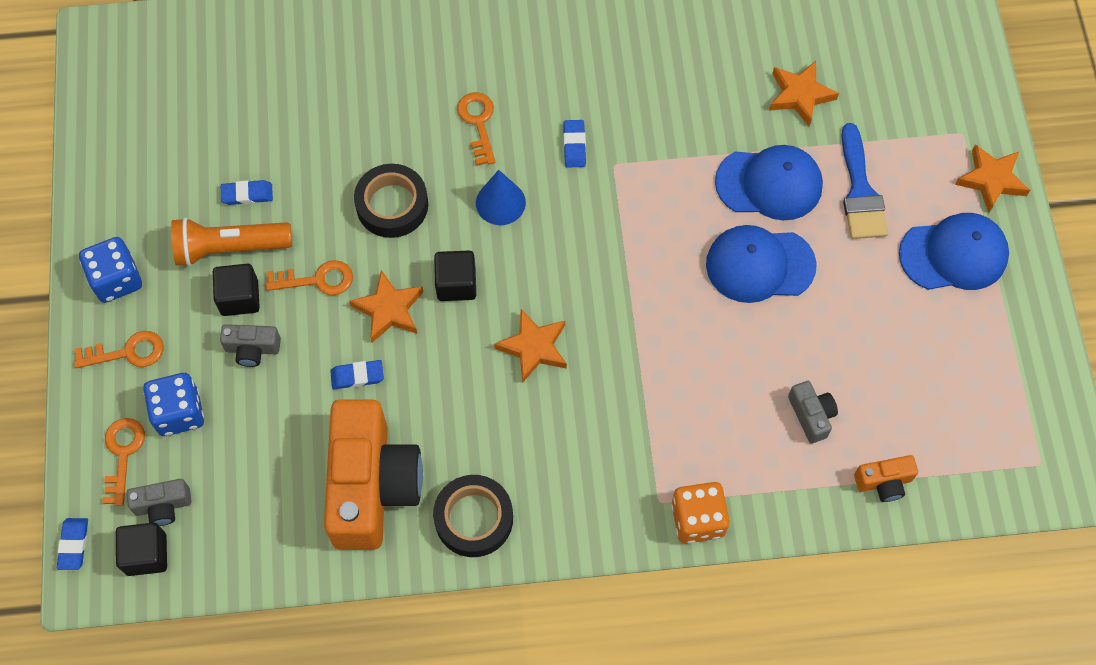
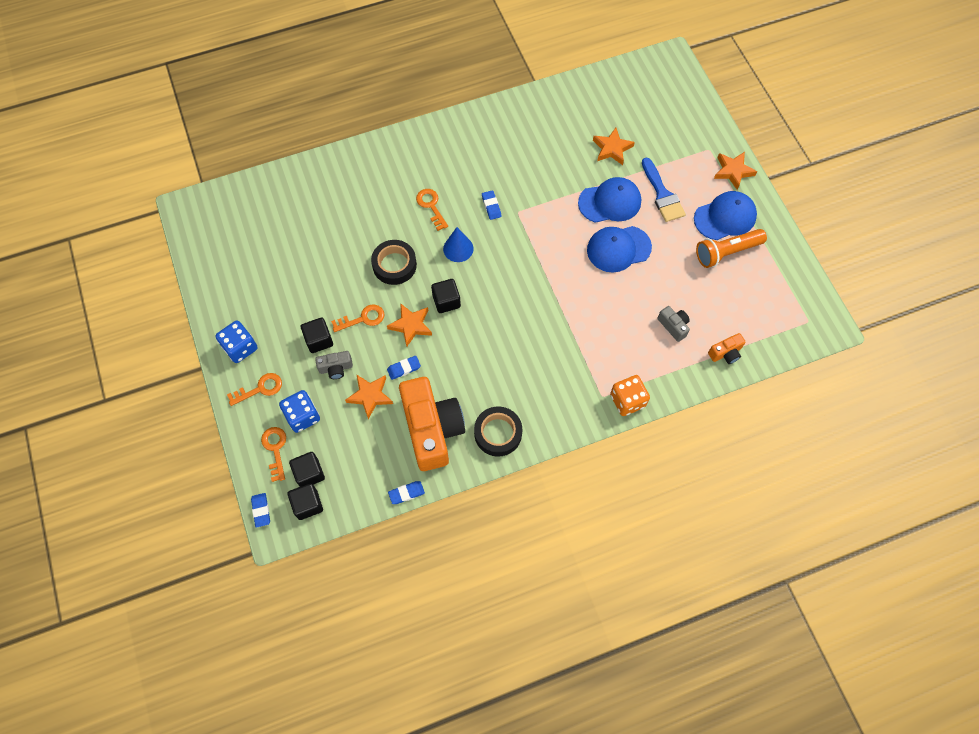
camera: 15 degrees left, 0 degrees up
grey camera [127,479,191,526] -> black cube [289,452,325,487]
orange flashlight [171,217,292,267] -> orange flashlight moved to [696,229,767,268]
blue eraser [221,180,273,205] -> blue eraser moved to [388,481,425,504]
orange star [494,309,567,382] -> orange star moved to [345,374,393,420]

